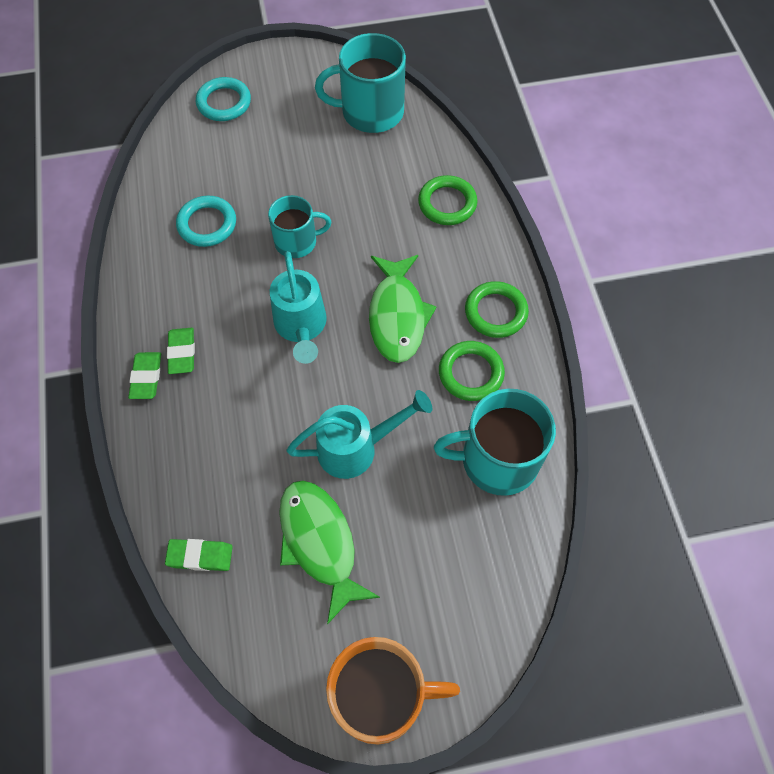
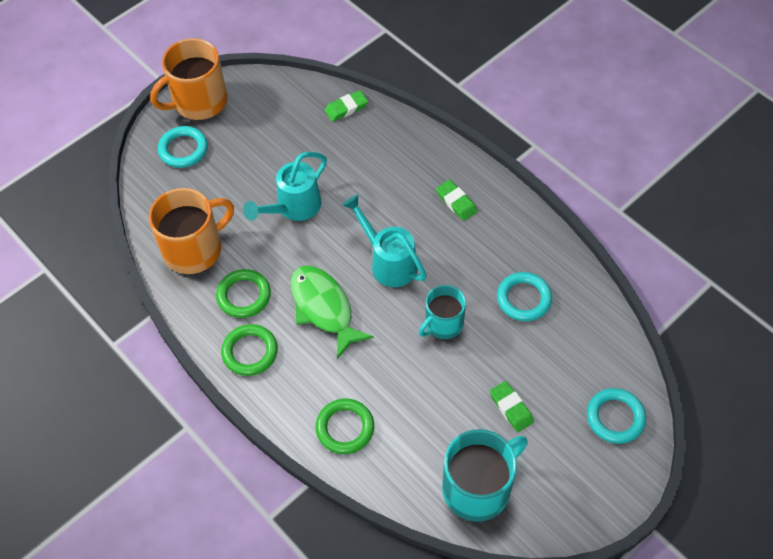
camera: 150 degrees right, 5 degrees down
green eraser [128,352,161,399] -> green eraser moved to [490,381,534,432]
green fish [279,480,380,624] -> none
turquoise mug [434,389,556,496] -> orange mug [148,188,234,274]
none -> turquoise ring [158,126,208,168]

